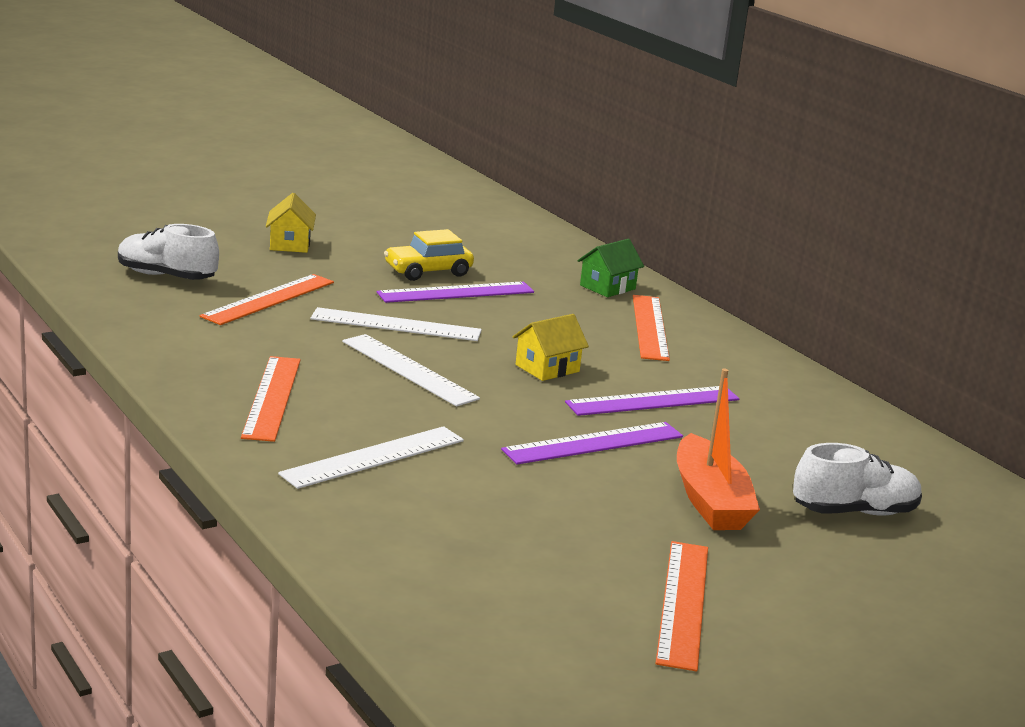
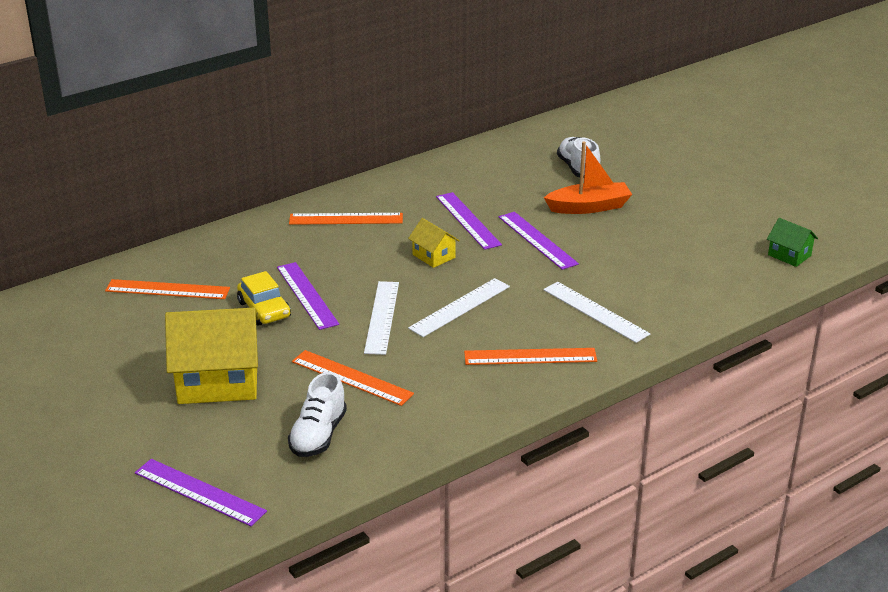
camera: 90 degrees left, 10 degrees up
yellow house [266,193,316,253] -> yellow house [165,308,259,404], size x2.05
green house [577,238,644,297] -> green house moved to [767,218,818,267]
orange ruler [656,541,708,671] -> orange ruler moved to [105,279,230,299]
none -> purple ruler [135,459,267,526]

